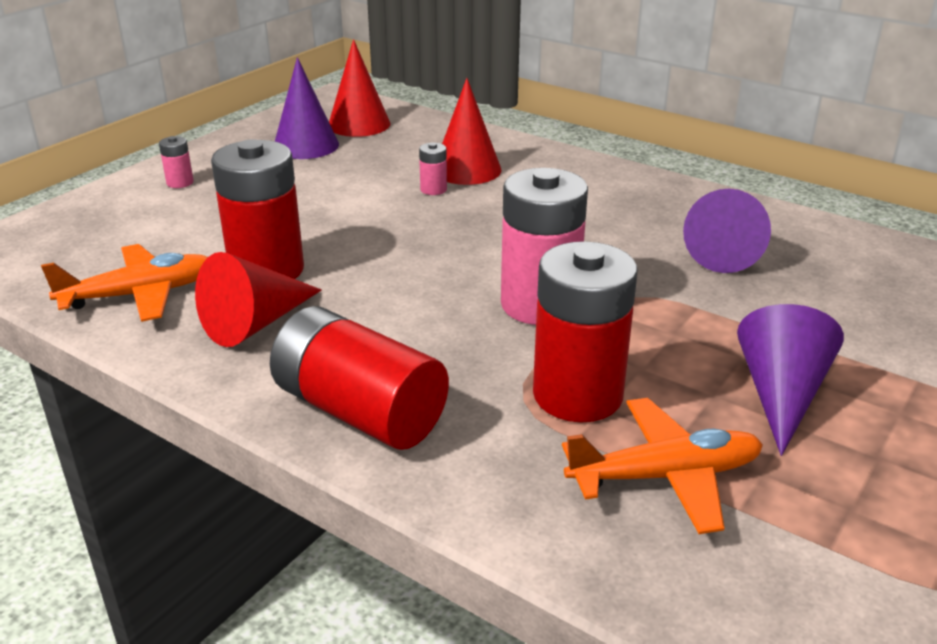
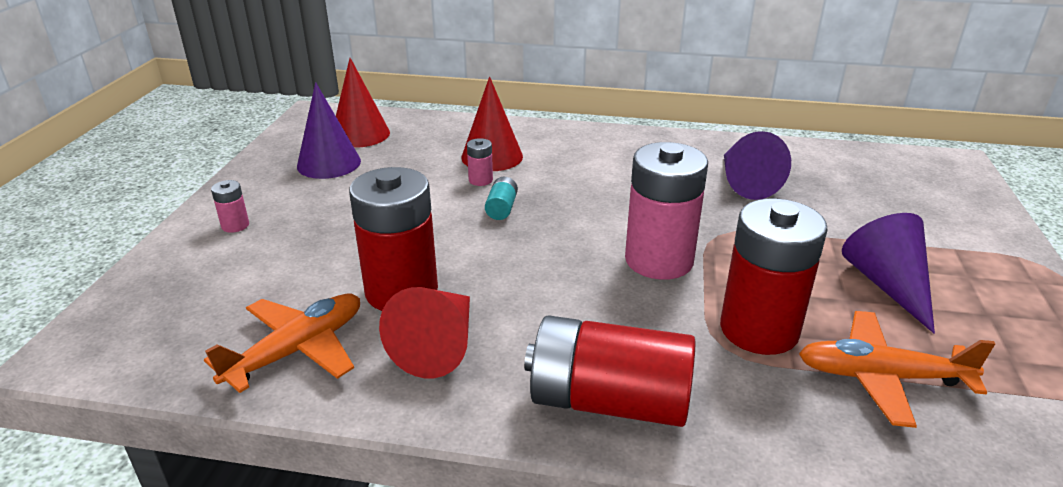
camera: 25 degrees left, 0 degrees up
orange plane [562,398,763,534] -> orange plane turned 135 degrees counterclockwise [799,311,995,428]
none -> turquoise battery [485,177,518,220]

